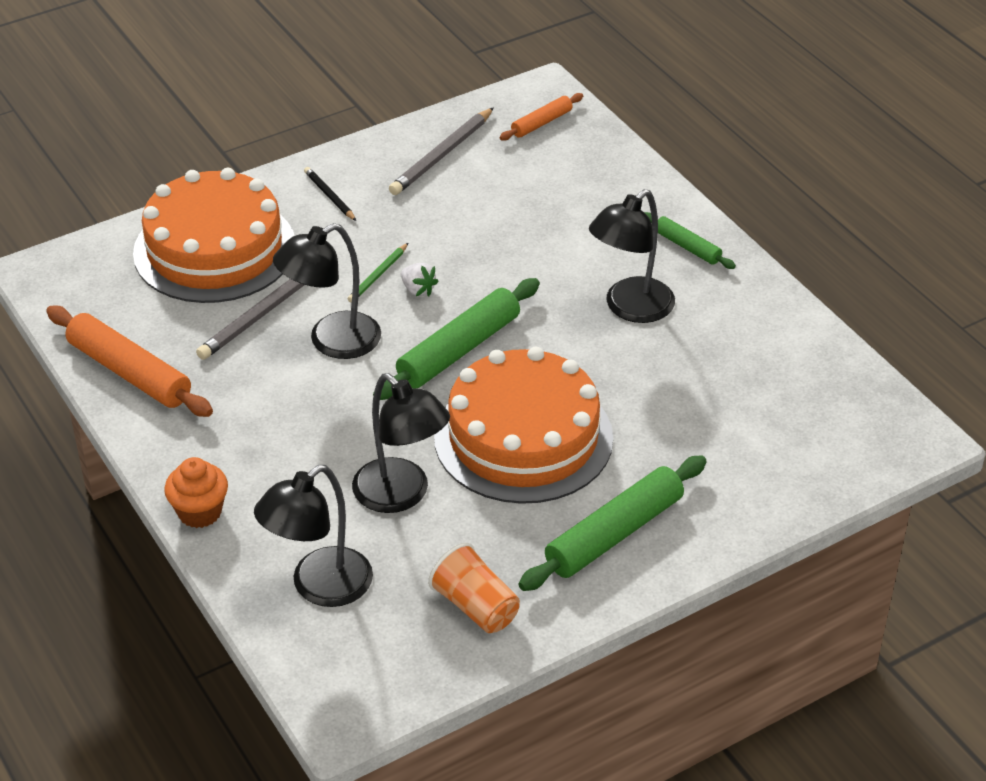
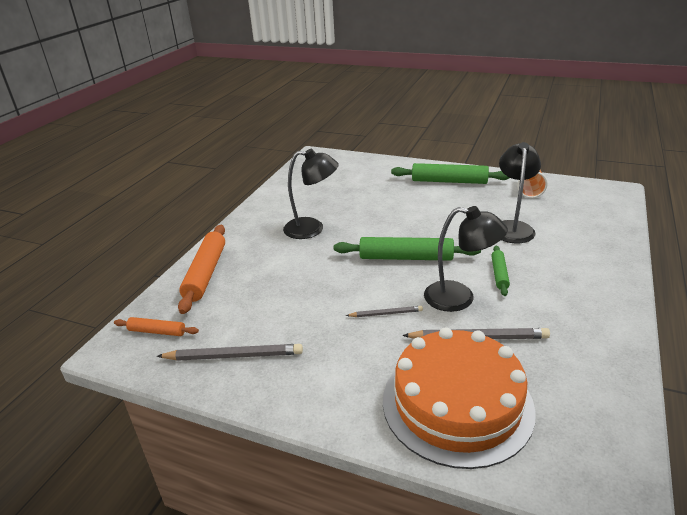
camera: 125 degrees left, 10 degrees down
orange rolling pin [46,306,213,417] -> orange rolling pin moved to [178,225,225,314]
orange cupcake [164,457,228,528] -> none
black lamp [254,465,373,607] -> none
black pencil [304,167,356,221] -> none
green pencil [348,243,408,303] -> grey pencil [346,306,423,317]
white strawberry [401,263,439,296] -> none
orange cake [434,347,613,504] -> none
green rolling pin [644,212,736,269] -> green rolling pin moved to [491,246,510,296]

